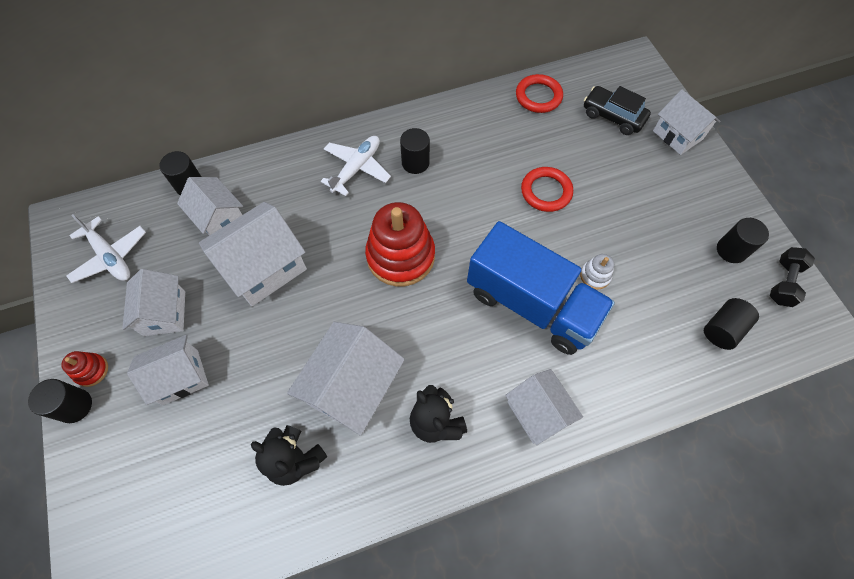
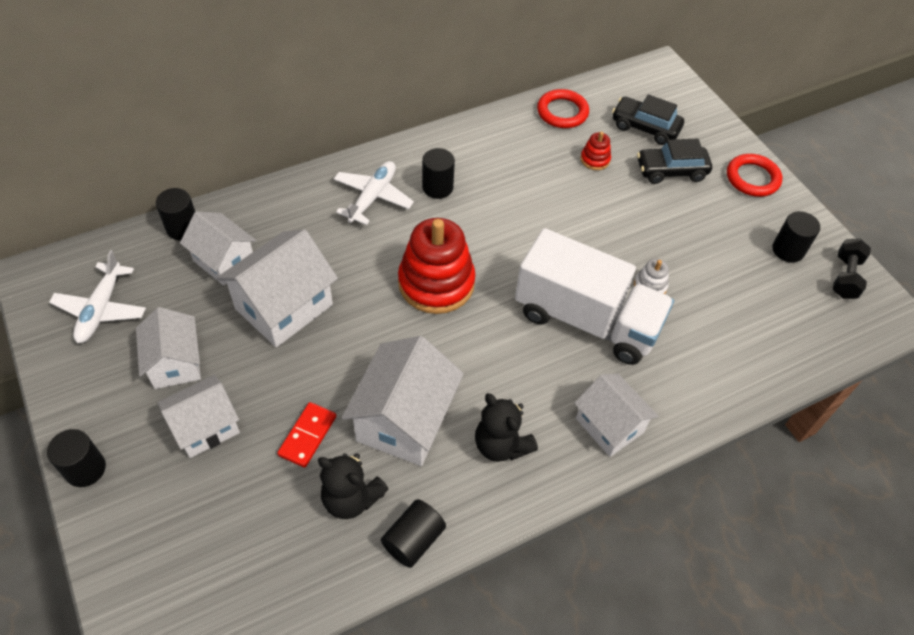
camera: 10 degrees left, 10 degrees down
red stacking toy [61,351,108,387] -> red stacking toy moved to [580,132,611,170]
white plane [66,214,146,283] -> white plane turned 60 degrees clockwise [49,250,146,343]
blue truck [467,221,615,355] -> white truck [515,228,674,365]
red ring [521,167,573,212] -> red ring moved to [727,154,782,197]
white house [653,90,721,155] -> none
black cylinder [704,298,759,350] -> black cylinder moved to [381,499,446,568]
none -> red domino [277,402,336,468]
none -> black car [637,139,712,184]

